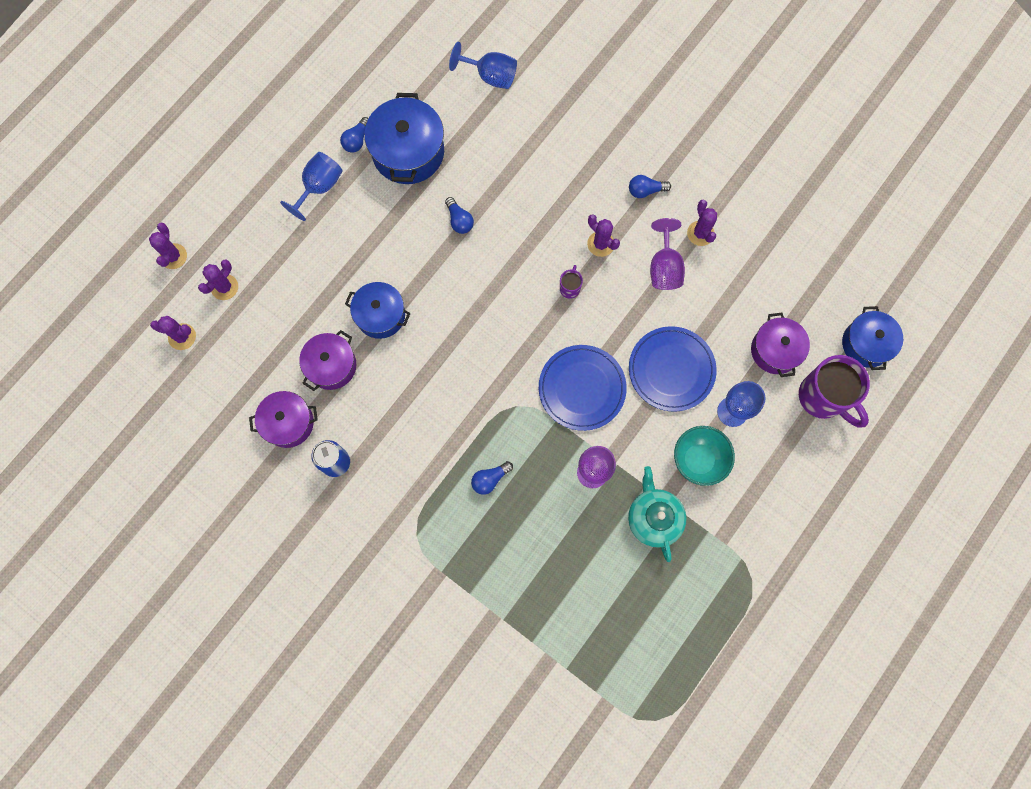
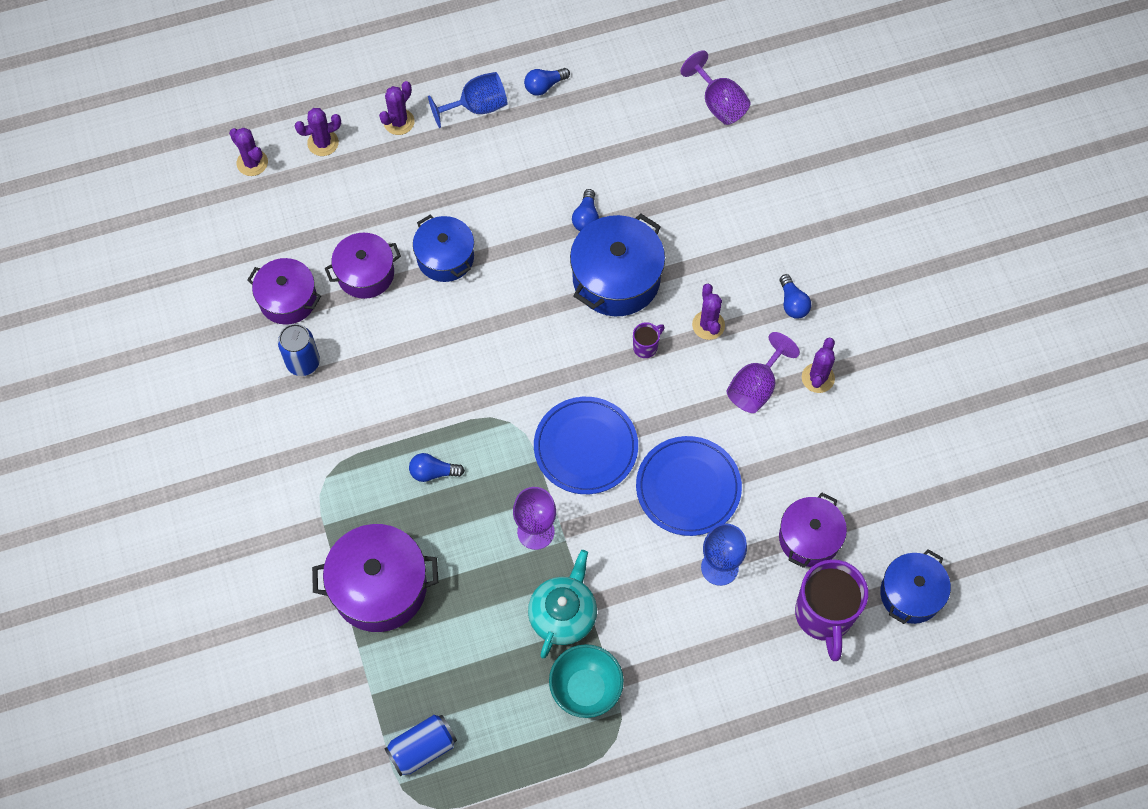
camera: 35 degrees right, 10 degrees down
purple cactus [149,223,187,269] -> purple cactus moved to [379,81,414,135]
blue pot [364,93,444,184] -> blue pot moved to [570,214,665,316]
blue goblet [449,42,517,89] -> purple goblet [681,50,751,125]
blue light bulb [629,175,671,198] -> blue light bulb turned 135 degrees counterclockwise [779,274,811,319]
turquoise bowl [674,426,735,486] -> turquoise bowl moved to [549,644,624,718]
none -> purple pot [312,524,438,632]
none -> blue can [384,715,457,777]

